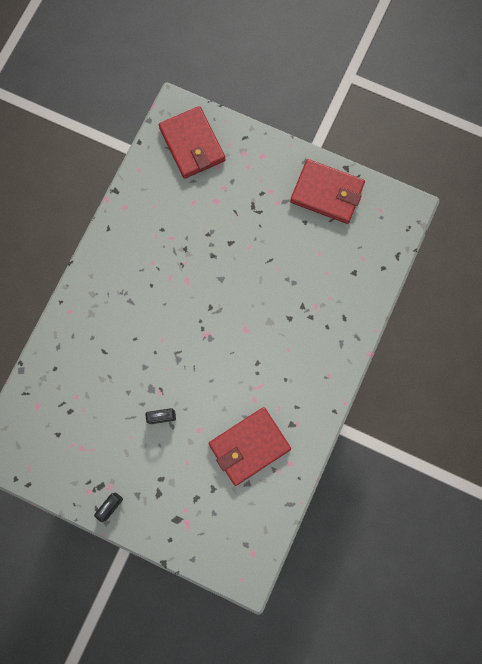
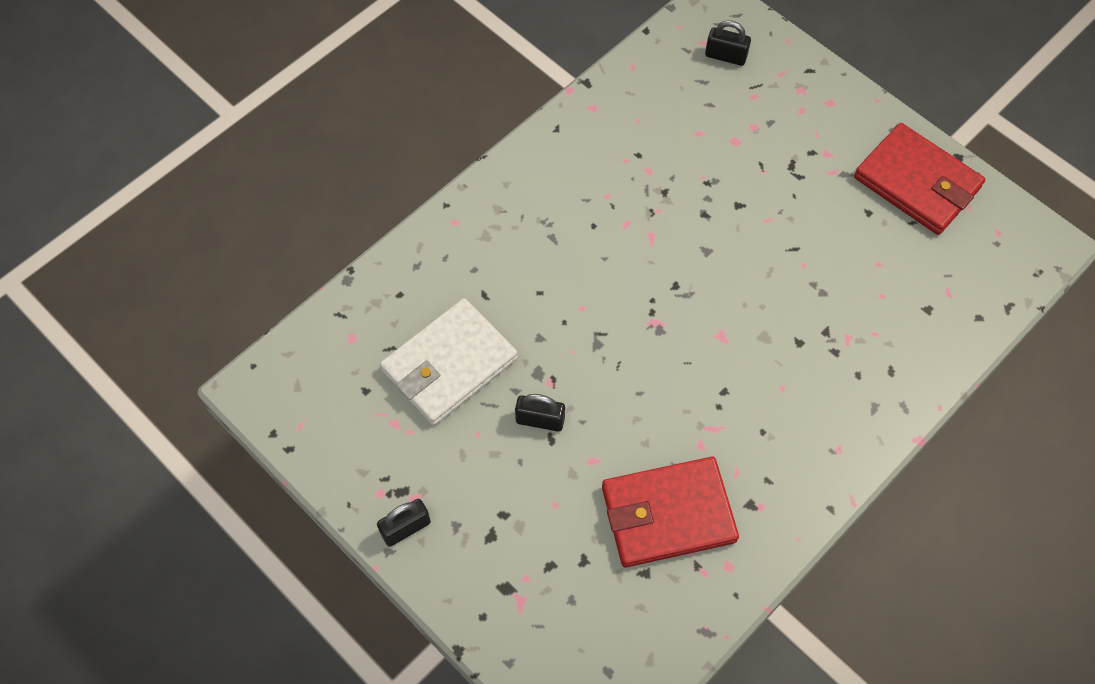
camera: 20 degrees right, 15 degrees down
red wallet [159,106,225,179] -> black padlock [705,20,751,66]
none -> white wallet [380,298,518,426]

